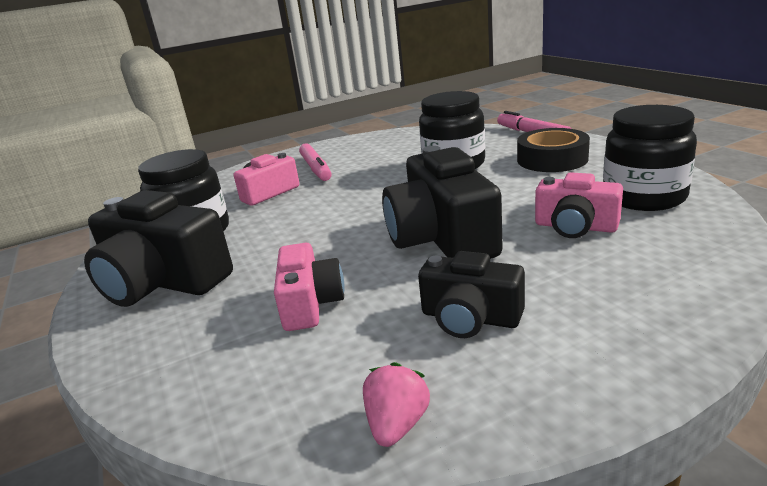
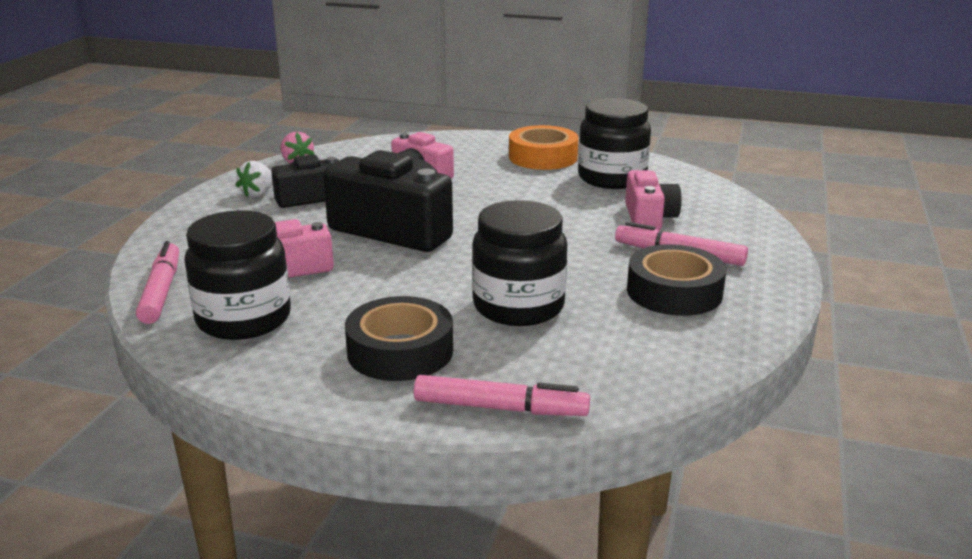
camera: 130 degrees right, 0 degrees up
black camera [84,190,233,307] -> orange tape [509,125,579,170]
none -> pink marker [136,241,179,324]
none -> white strawberry [236,161,273,197]
none -> black tape [627,244,726,316]

